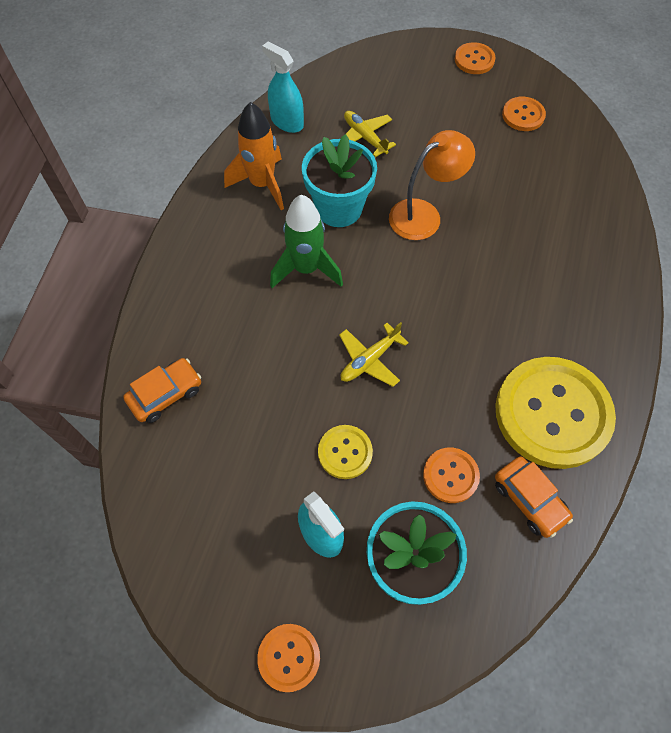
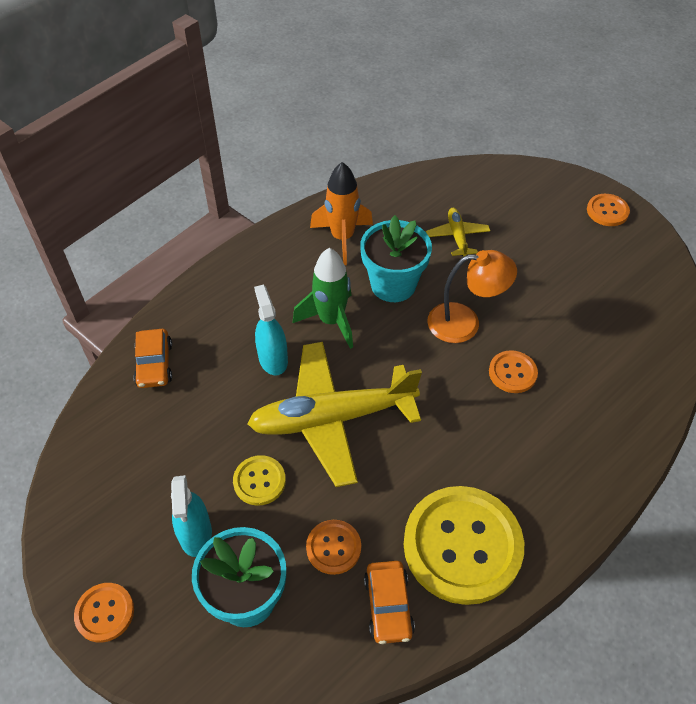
camera: 30 degrees right, 10 degrees down
orange car [123,358,201,423] -> orange car turned 90 degrees clockwise [133,329,172,388]
turquoise spray bottle [262,42,304,133] -> turquoise spray bottle moved to [254,285,288,376]
yellow plane [339,322,409,387] -> yellow plane [247,342,422,487], size x2.19
orange button [502,97,546,131] -> orange button moved to [489,350,538,393]

